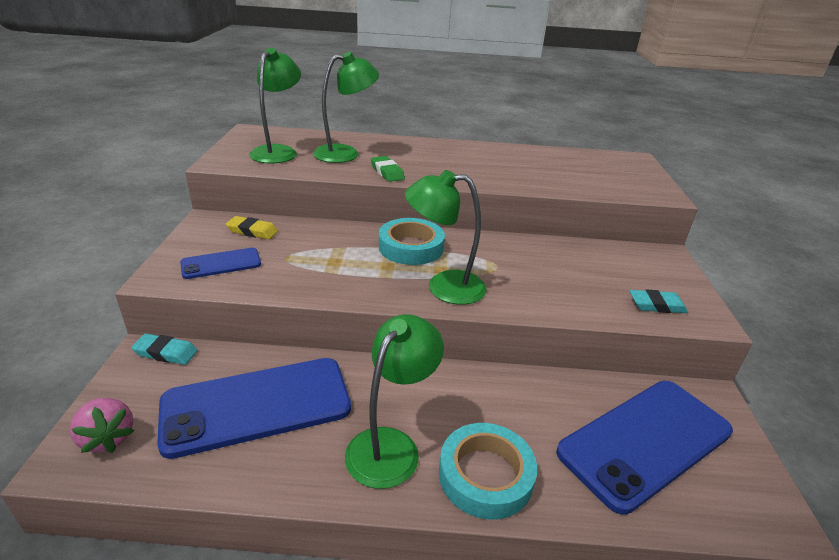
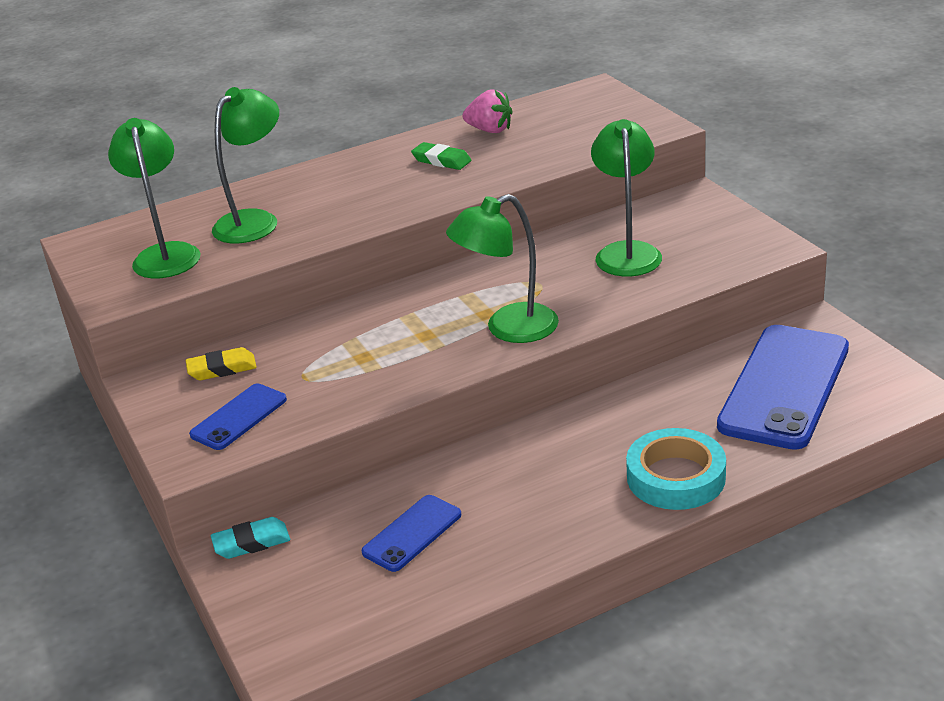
camera: 25 degrees left, 0 degrees up
pink strawberry [70,398,134,453] -> pink strawberry moved to [462,89,513,133]
blue phone [157,358,351,459] -> blue phone [361,495,461,572], size x0.50
green lamp [345,314,444,489] -> green lamp moved to [591,119,662,276]
green eraser [371,156,405,182] -> green eraser moved to [411,142,472,170]
turquoise tape [379,218,445,265] -> none
turquoise eraser [630,289,688,313] -> none

